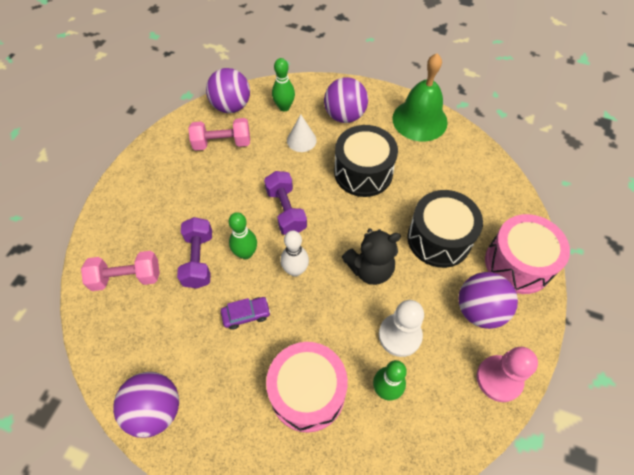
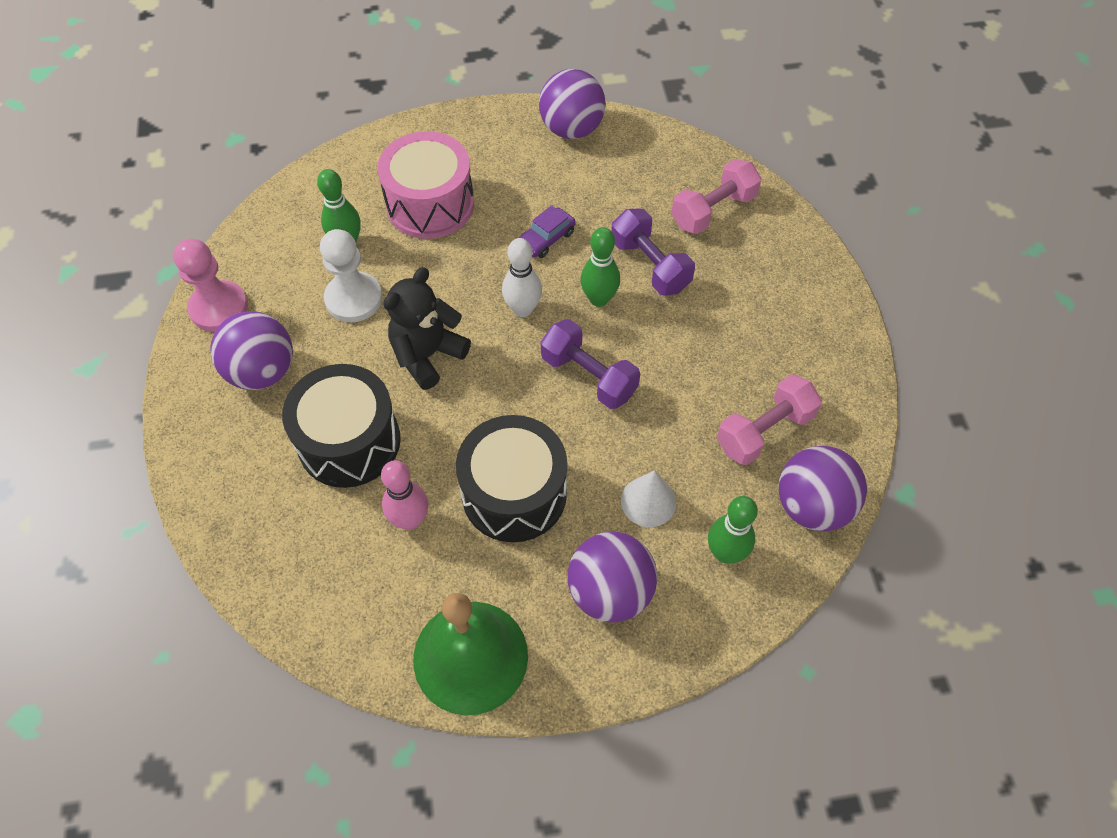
camera: 150 degrees right, 0 degrees up
pink drum [485,214,570,294] -> none
none -> pink bowling pin [381,460,428,530]

